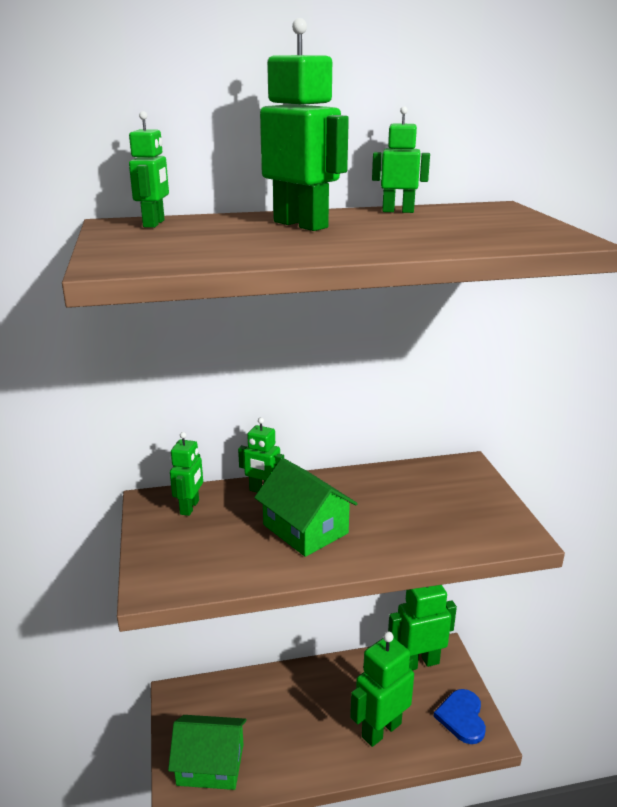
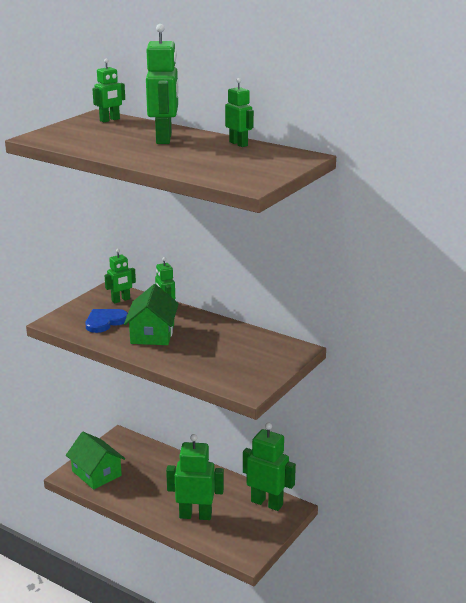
camera: 45 degrees right, 0 degrees up
blue heart [433,689,486,744] -> blue heart moved to [85,309,128,333]

